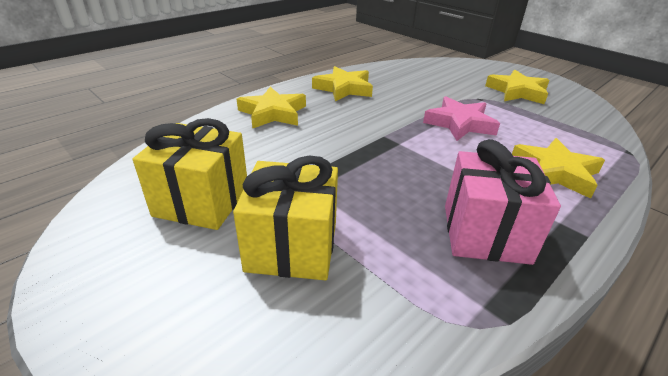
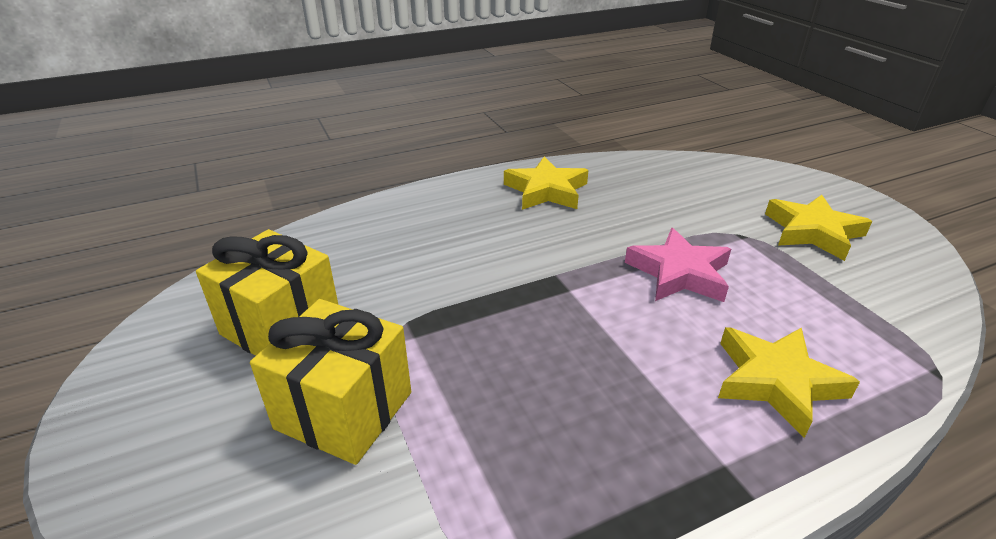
camera: 20 degrees right, 0 degrees up
yellow star [237,87,306,129] -> none
pink gift [445,139,561,265] -> none

